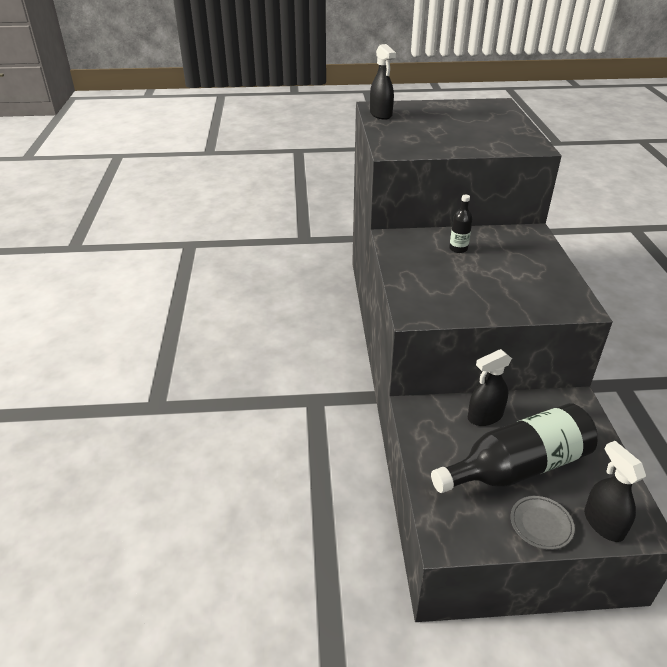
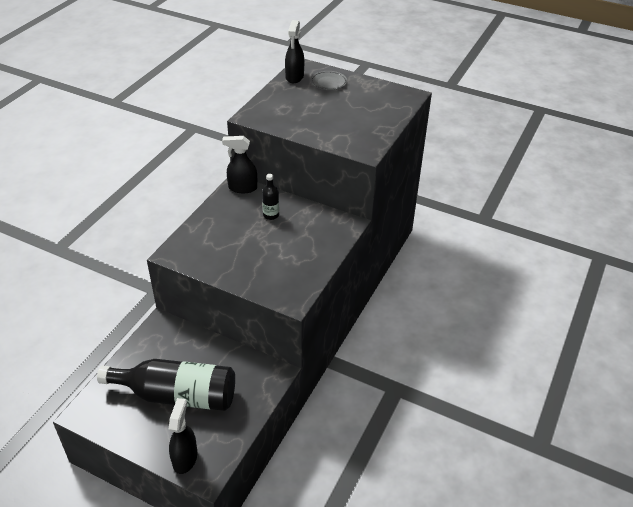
camera: 30 degrees right, 5 degrees up
black spray bottle [468,349,512,426] -> black spray bottle moved to [222,136,257,193]
grey plate [511,496,575,550] -> grey plate moved to [310,71,347,90]

